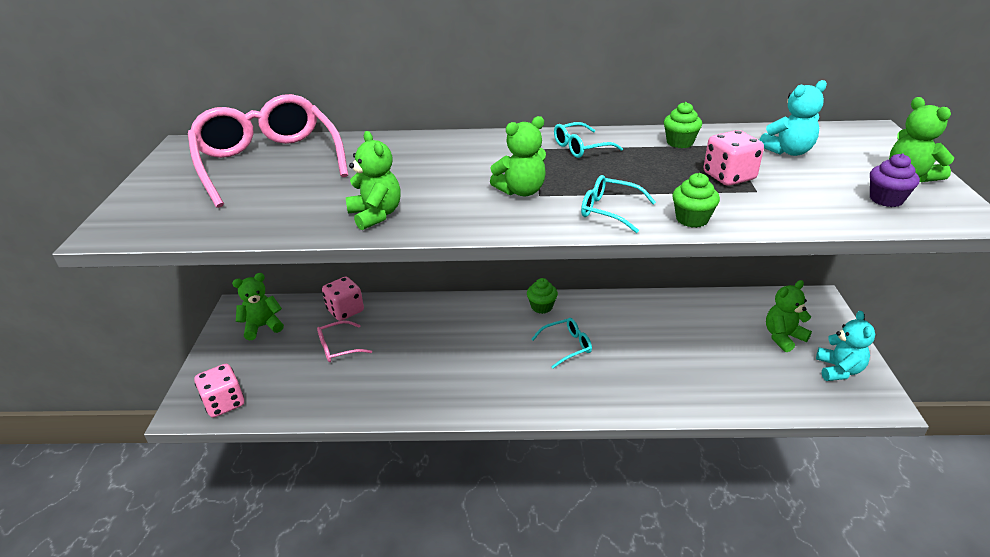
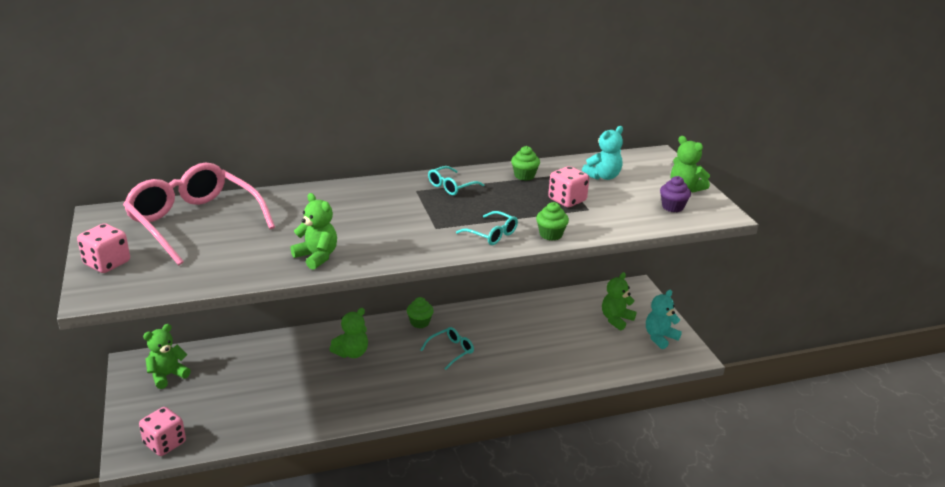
camera: 20 degrees left, 5 degrees down
pink glasses [317,320,372,362] -> none
pink dice [322,277,364,321] -> pink dice moved to [77,223,130,273]
green teddy bear [490,116,546,196] -> green teddy bear moved to [329,308,368,358]
turquoise glasses [581,175,656,233] -> turquoise glasses turned 150 degrees counterclockwise [456,211,518,245]
turquoise teddy bear [816,311,875,381] -> turquoise teddy bear turned 120 degrees counterclockwise [646,290,682,349]

